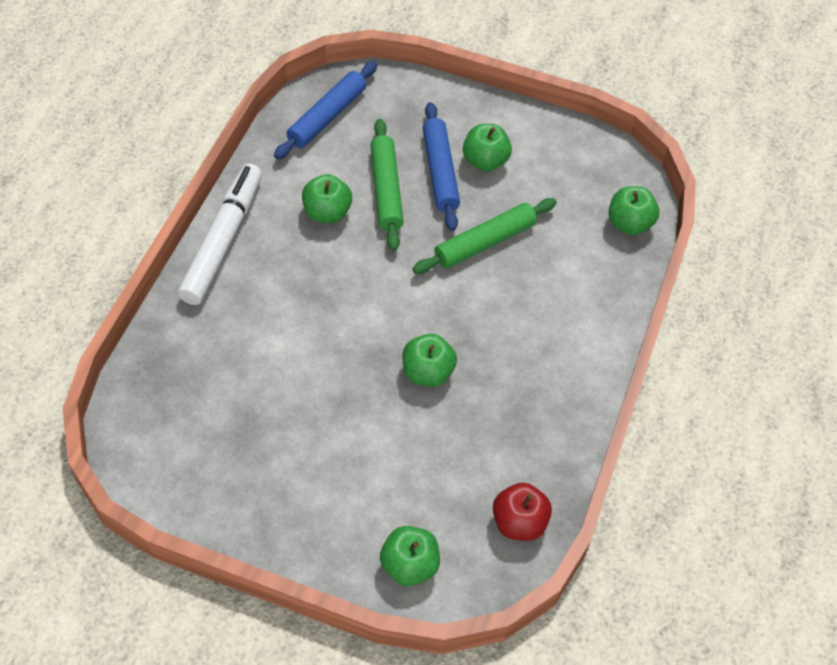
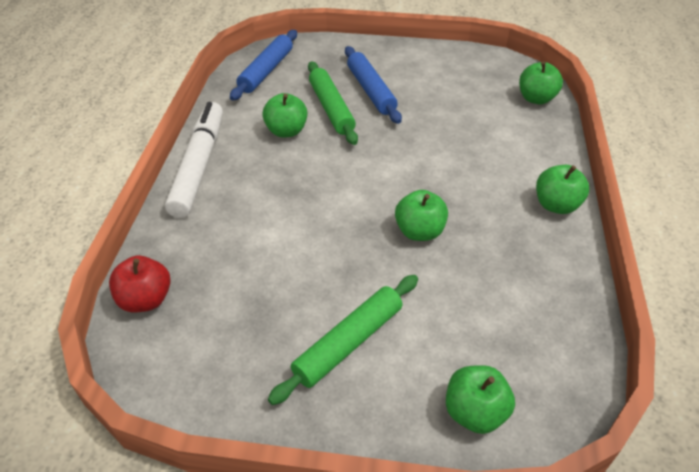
camera: 10 degrees left, 10 degrees down
green rolling pin [413,198,557,274] -> green rolling pin moved to [268,275,418,405]
green apple [463,124,512,171] -> green apple moved to [536,165,589,214]
red apple [493,483,552,541] -> red apple moved to [109,256,171,312]

